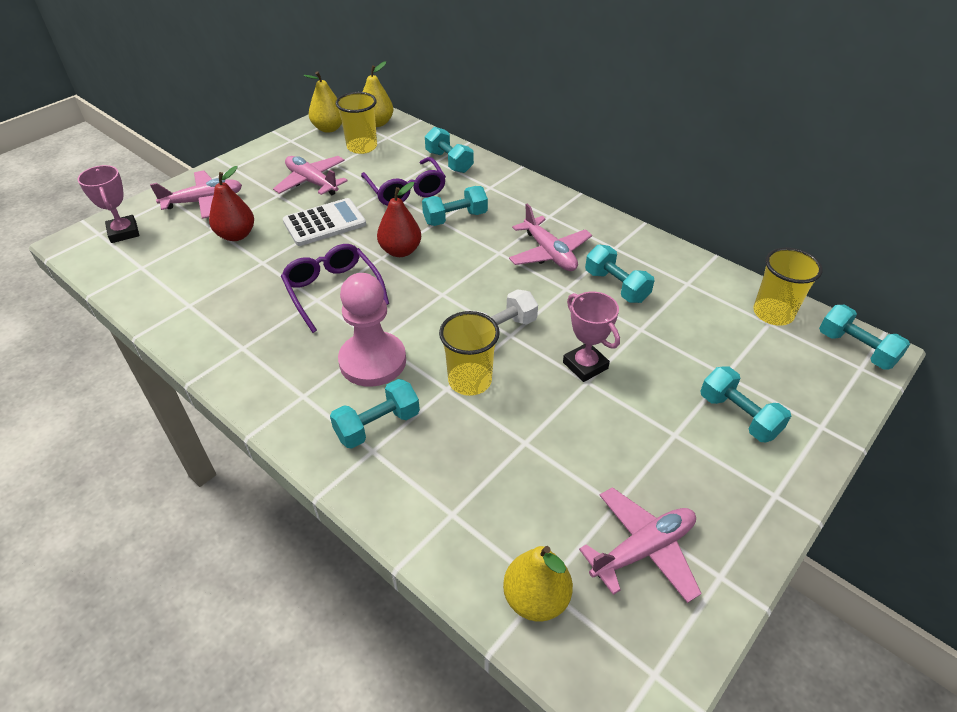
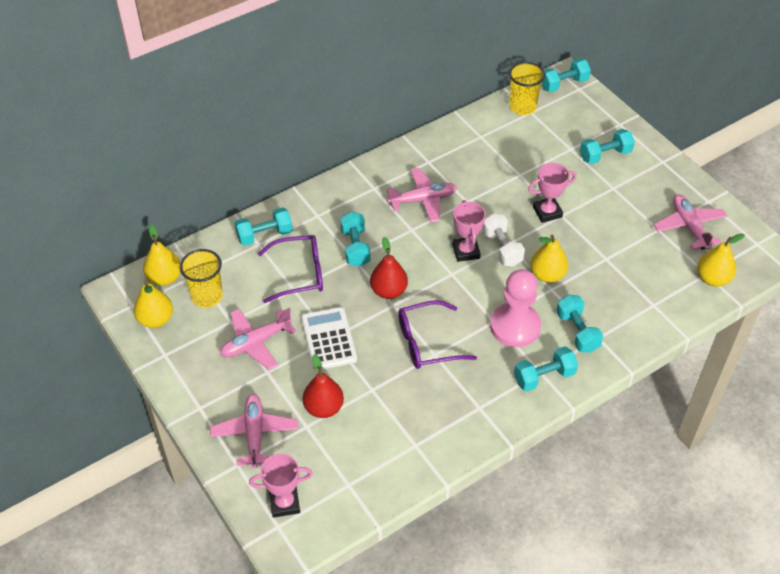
camera: 75 degrees left, 5 degrees up
yellow cup [439,311,500,396] -> yellow pear [530,234,568,283]
turquoise dumbbell [585,244,655,303] -> turquoise dumbbell moved to [514,346,578,391]
none -> pink trophy [453,200,486,262]

